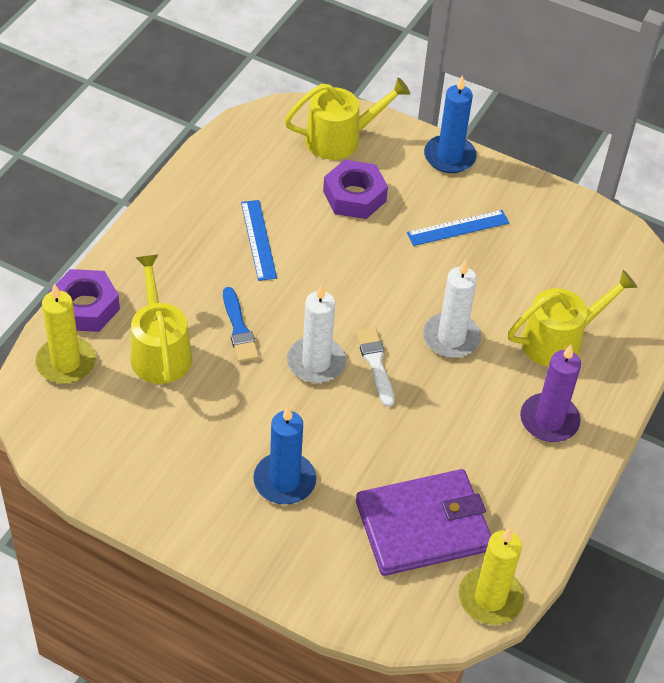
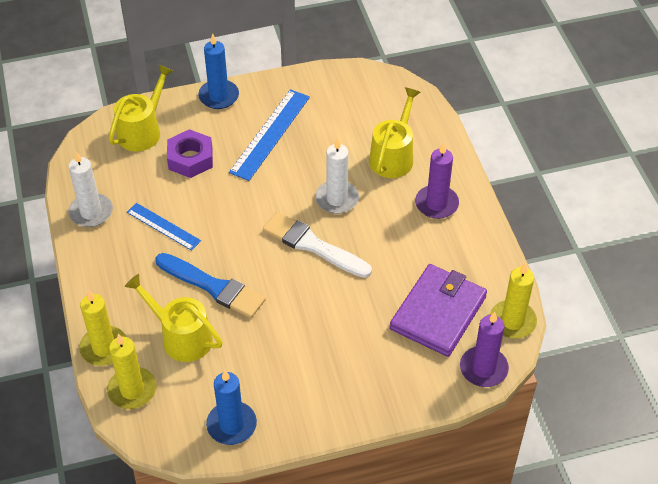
camera: 40 degrees left, 0 degrees up
purple nut [49,269,120,332] -> yellow candle [79,290,126,366]
blue brush [223,287,259,362] -> blue brush [155,253,266,318], size x1.64
blue candle [253,406,316,505] -> blue candle moved to [206,370,257,445]
white candle [287,284,346,383] -> white candle moved to [68,151,113,227]
white brush [356,327,394,407] -> white brush [263,212,372,278], size x1.64
blue ruler [407,210,509,246] -> blue ruler [229,89,310,181], size x1.60
none -> purple candle [460,312,509,387]

